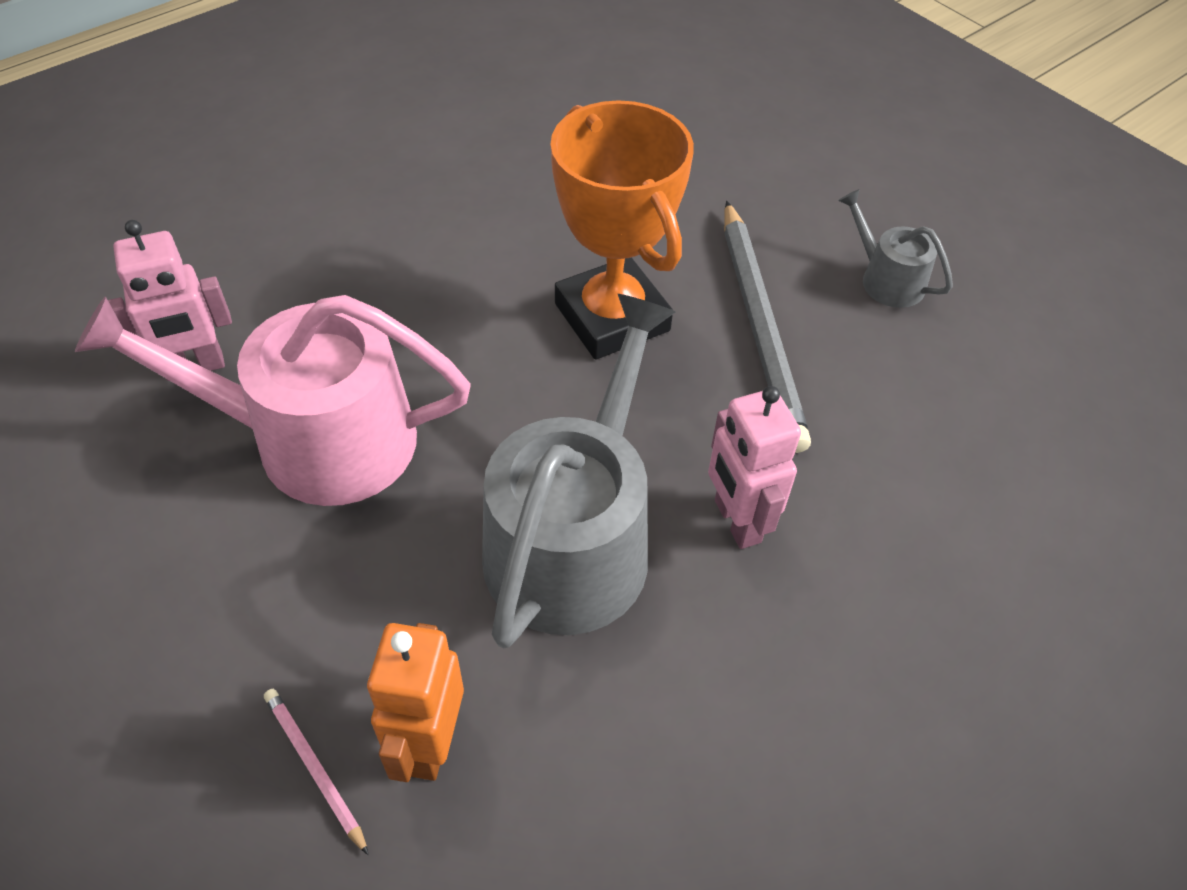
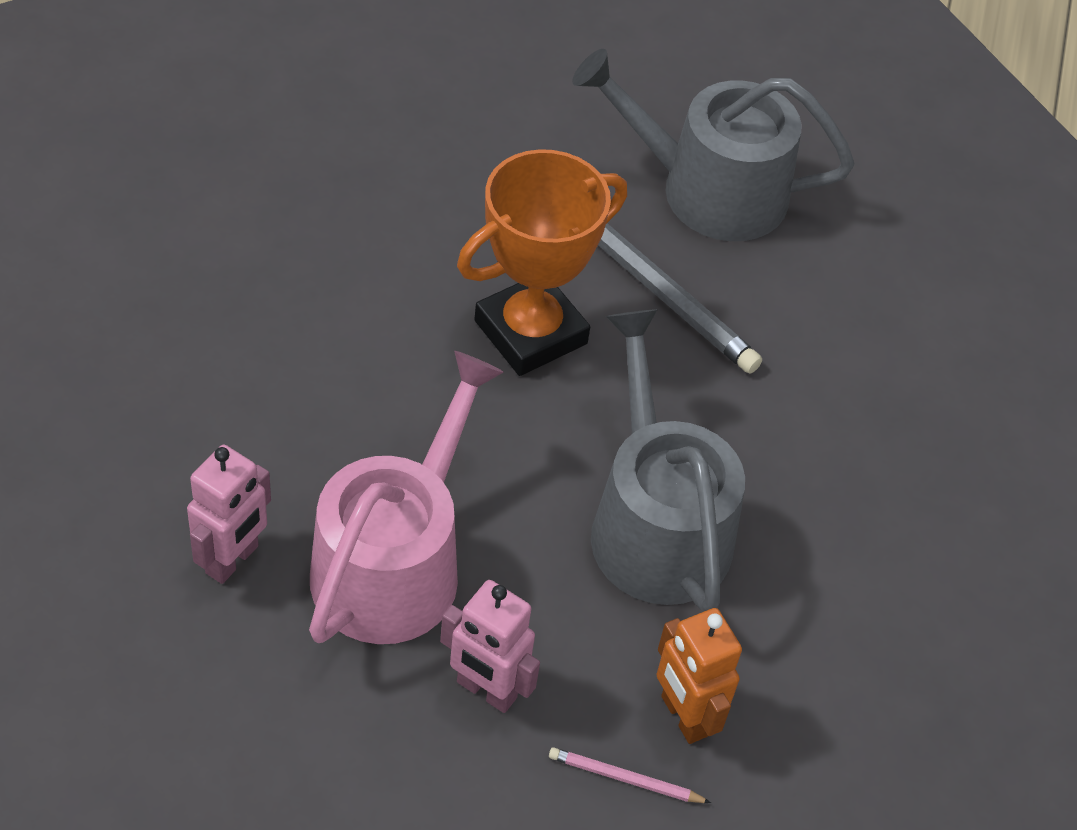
camera: 40 degrees left, 0 degrees up
pink watering can [75,295,471,506] -> pink watering can turned 150 degrees clockwise [309,351,504,644]
orange trophy [550,100,694,360] -> orange trophy turned 60 degrees counterclockwise [457,149,627,376]
pink robot [708,386,801,549] -> pink robot moved to [440,580,540,713]
grey watering can [838,189,953,308] -> grey watering can [572,49,855,241], size x2.13

